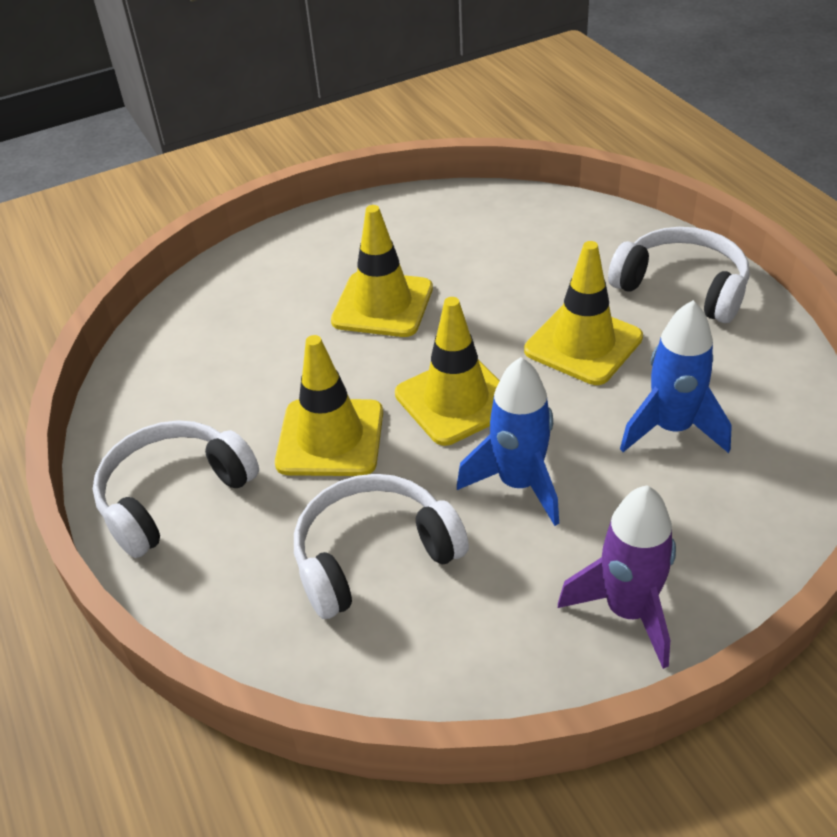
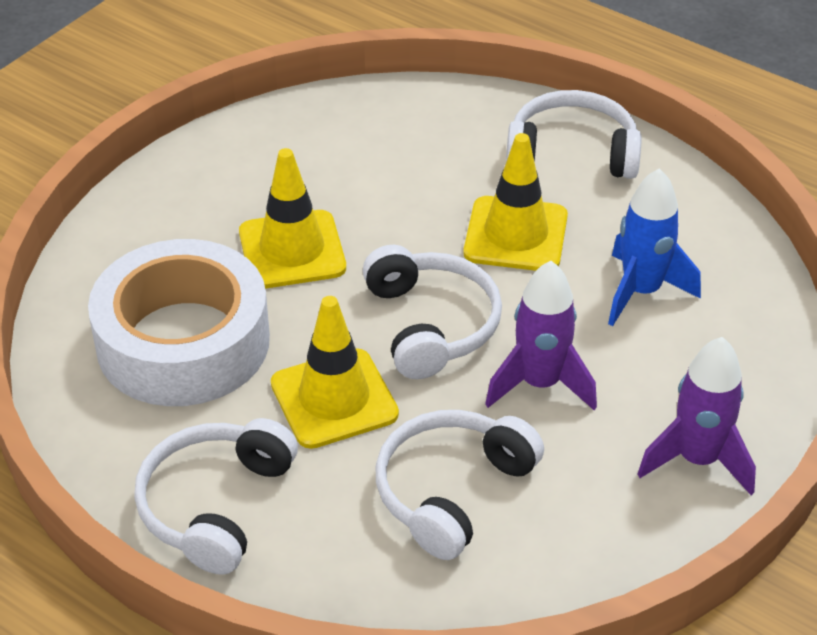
camera: 30 degrees left, 0 degrees up
yellow traffic cone [395,297,500,446] -> white headphones [363,245,502,379]
blue rocket [457,357,559,526] -> purple rocket [485,261,597,410]
none -> white tape [88,239,270,406]

